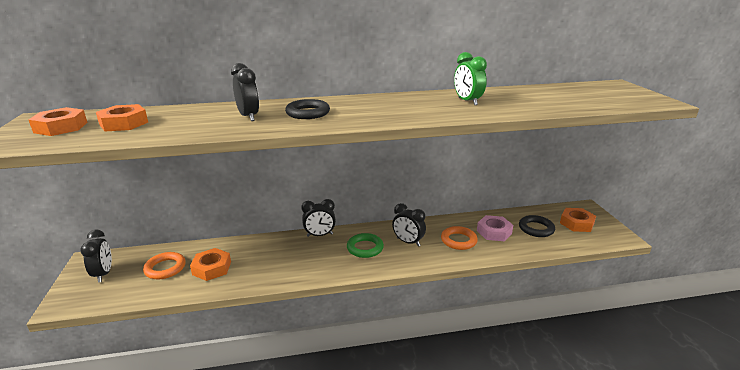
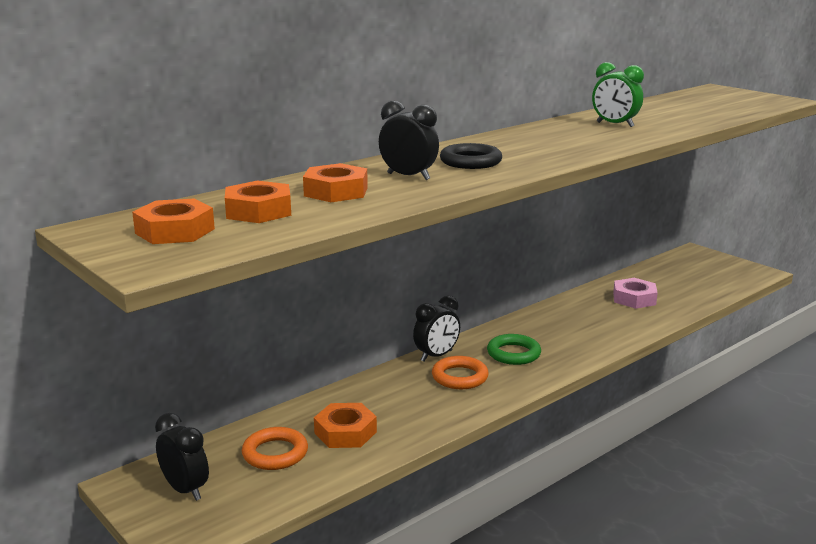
camera: 30 degrees left, 5 degrees down
black clock [392,203,426,247] -> none
orange ring [441,226,478,250] -> orange ring moved to [432,356,489,389]
black ring [519,215,555,237] -> none
orange nut [560,208,596,232] -> orange nut moved to [303,163,368,202]

